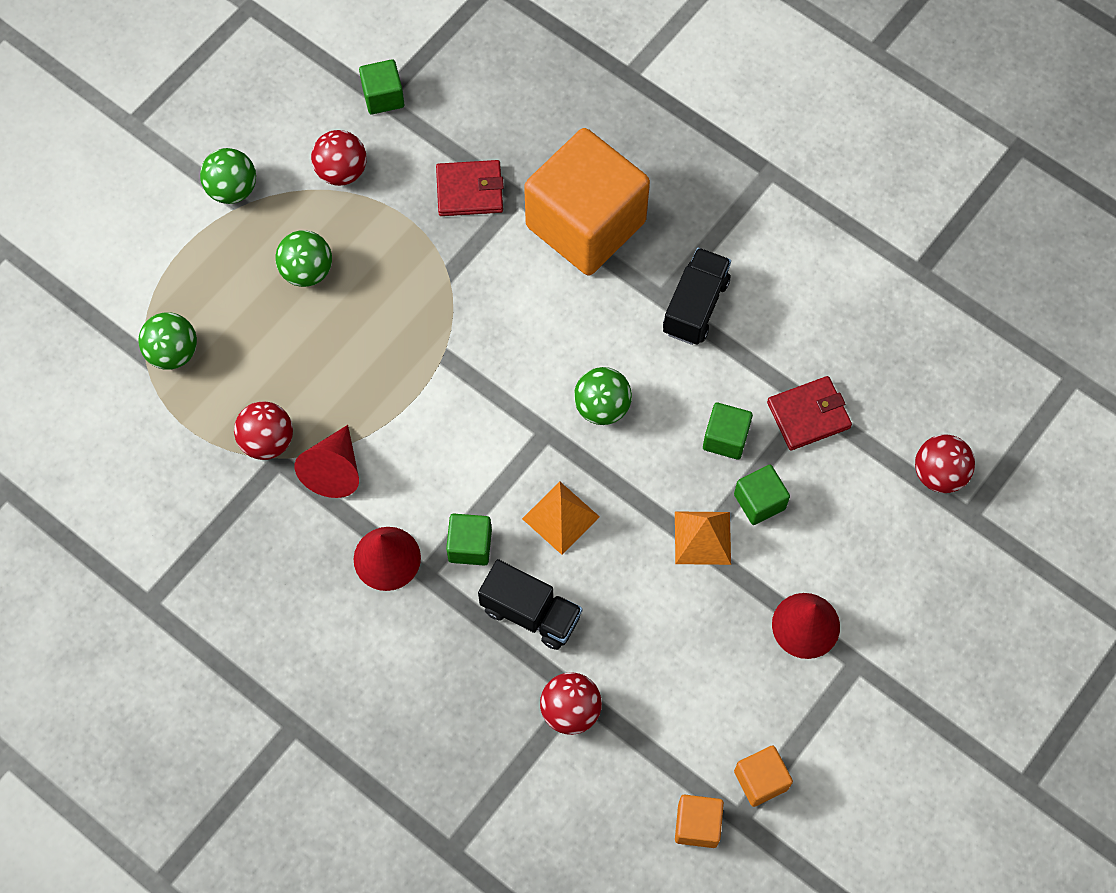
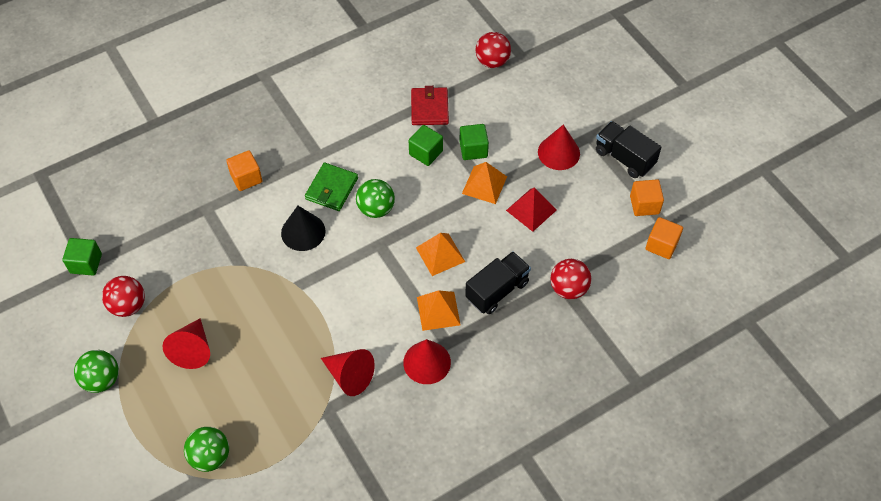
camera: 70 degrees left, 10 degrees down
red ball [234,401,293,460] -> none
green ball [275,230,332,287] -> red cone [162,318,210,369]
red wallet [436,160,504,216] -> none
green cube [446,514,492,566] -> orange pyramid [417,290,461,331]
orange cube [524,128,650,275] -> orange cube [226,150,262,191], size x0.42
black truck [663,248,731,345] -> black truck moved to [596,121,662,178]
none -> black cone [281,206,326,251]
none -> green wallet [305,163,358,211]
none -> red pyramid [506,187,557,232]

